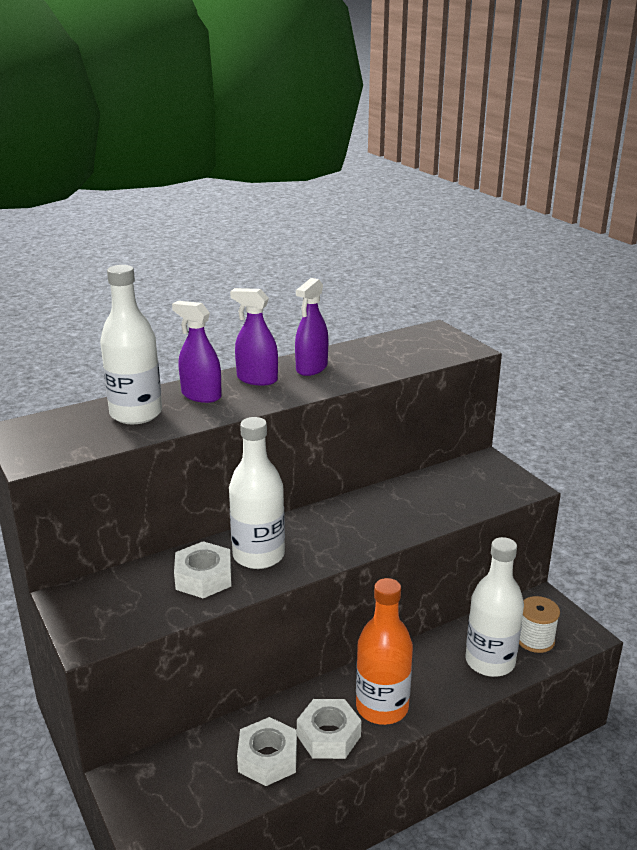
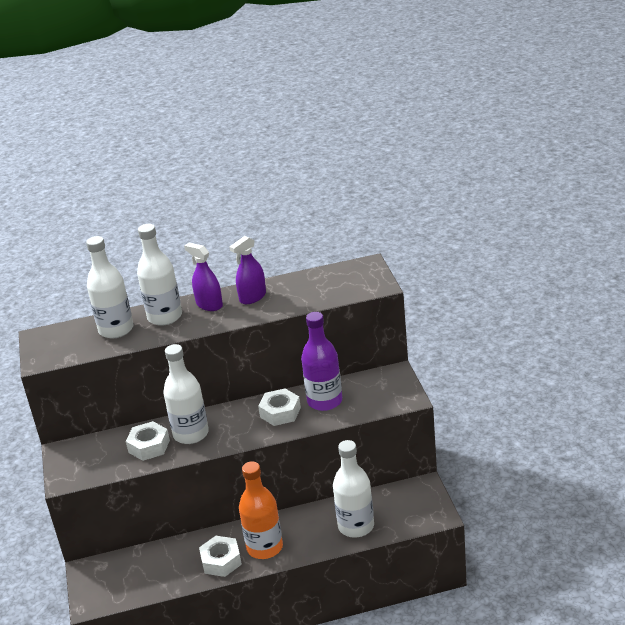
camera: 20 degrees right, 5 degrees up
purple spray bottle [172,301,222,403] -> white bottle [137,224,182,326]
white nut [237,717,297,786] -> white nut moved to [258,388,301,426]
white spool [519,596,560,653] -> none
none -> purple bottle [301,312,342,411]

